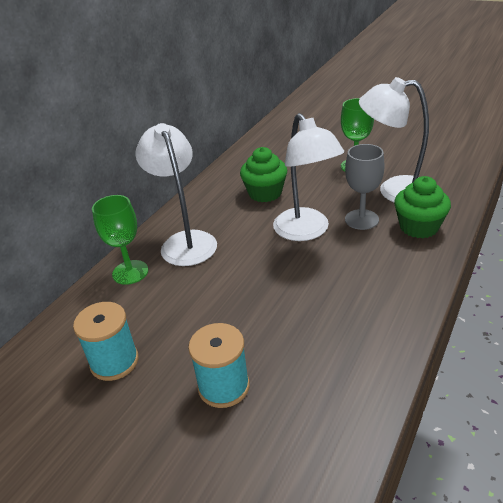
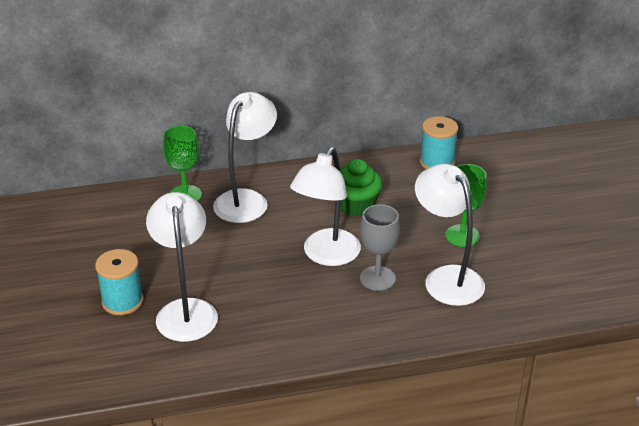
camera: 45 degrees right, 0 degrees up
turquoise spool [73,302,139,381] -> turquoise spool moved to [420,116,458,169]
green cupcake [394,176,451,238] -> none
none -> white lamp [146,192,218,342]

